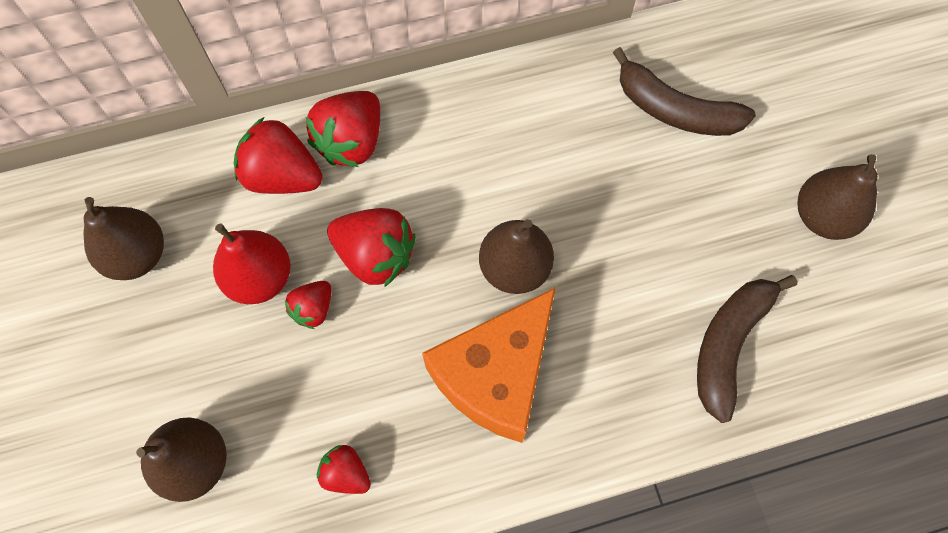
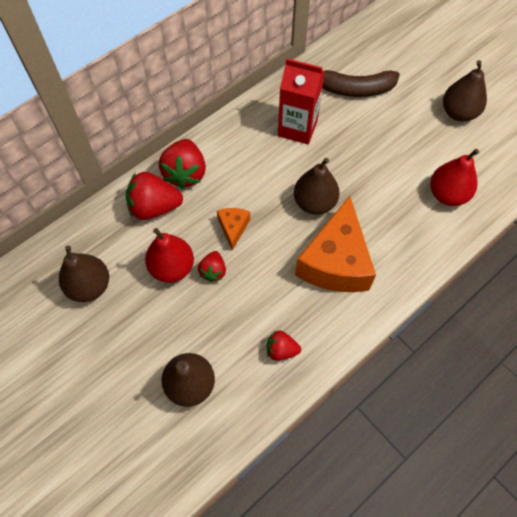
camera: 25 degrees left, 5 degrees down
red strawberry [327,208,416,288] -> orange cheese [217,208,250,250]
brown banana [697,275,797,423] -> red pear [430,149,479,206]
none -> red carton [278,58,325,144]

